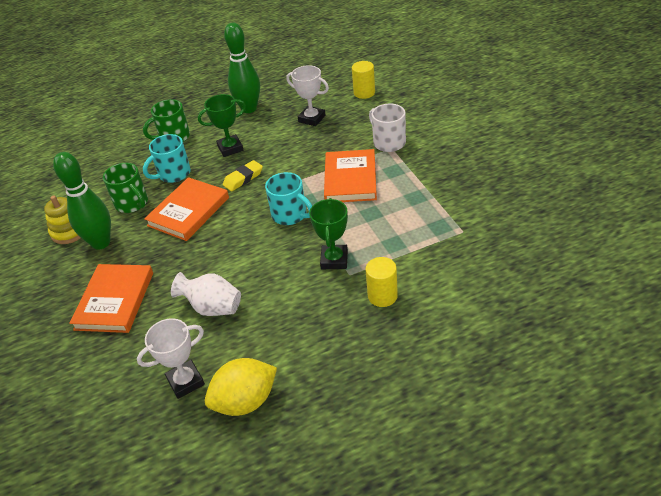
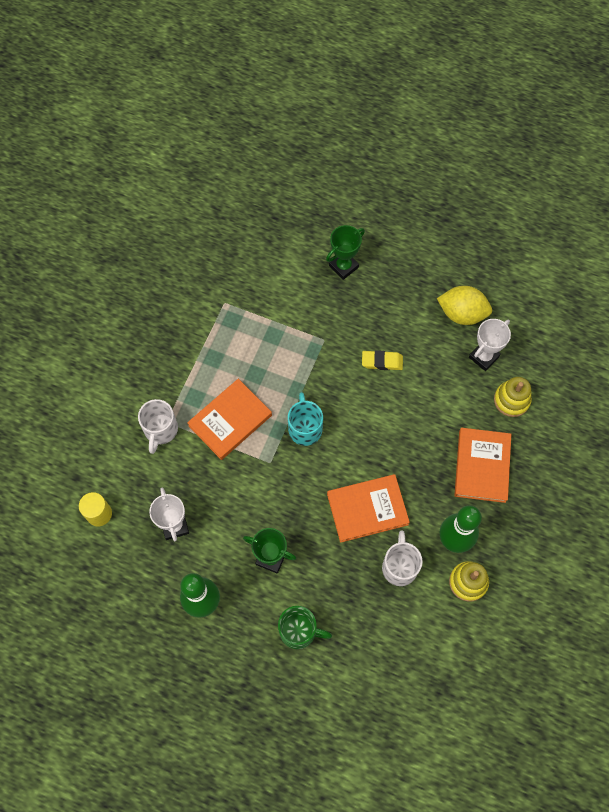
camera: 140 degrees left, 25 degrees up
orange book [69,264,153,333] -> orange book turned 45 degrees counterclockwise [455,428,511,503]
green mug [103,163,148,213] -> white mug [382,531,423,586]
white trophy [137,318,205,399] -> white trophy turned 60 degrees counterclockwise [469,319,511,371]
turquoise mug [143,134,191,183] -> none
white vase [171,272,241,316] -> none
yellow eraser [223,160,263,191] -> yellow eraser moved to [362,350,403,370]
green trophy [309,198,348,269] -> green trophy moved to [326,225,365,280]
yellow cylinder [365,257,398,307] -> none
none -> yellow stacking toy [494,377,532,417]

